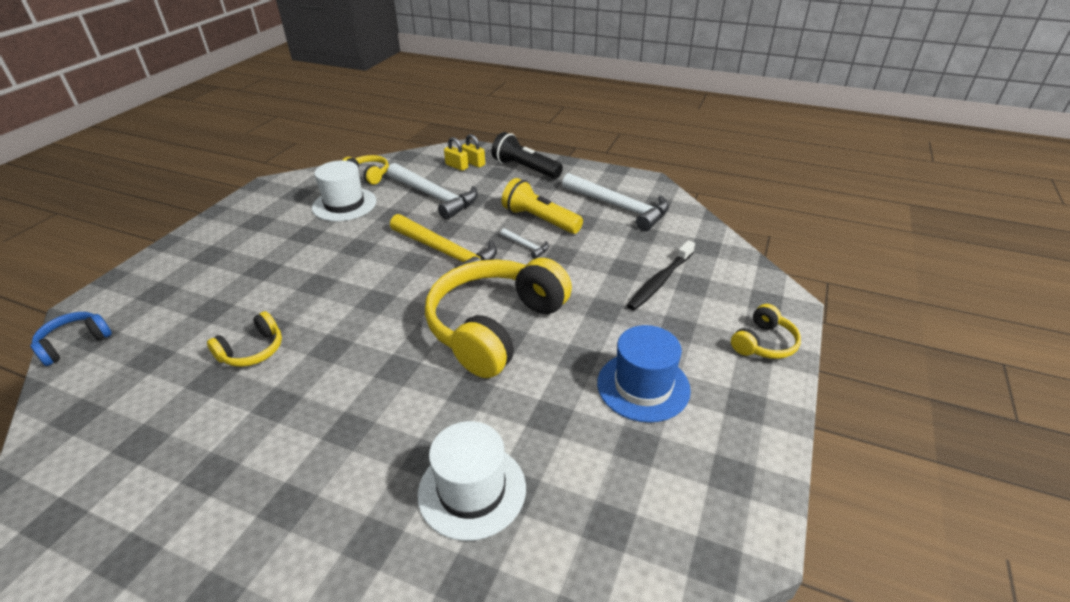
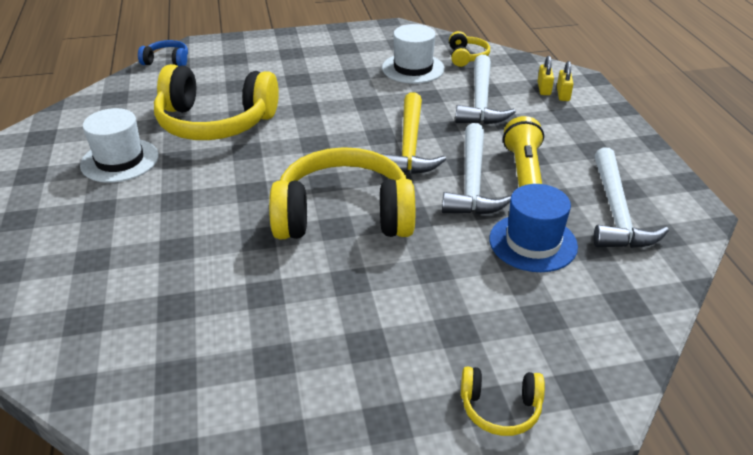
camera: 55 degrees right, 0 degrees up
yellow headphones [207,311,282,367] -> yellow headphones [154,64,279,140], size x2.22
white hat [417,421,526,541] -> white hat moved to [80,108,159,183]
black flashlight [491,132,563,179] -> none
white hammer [500,228,549,259] -> white hammer [442,123,511,215], size x2.26
blue hat [597,325,691,423] -> blue hat moved to [489,184,578,272]
black toothbrush [627,240,695,311] -> none

